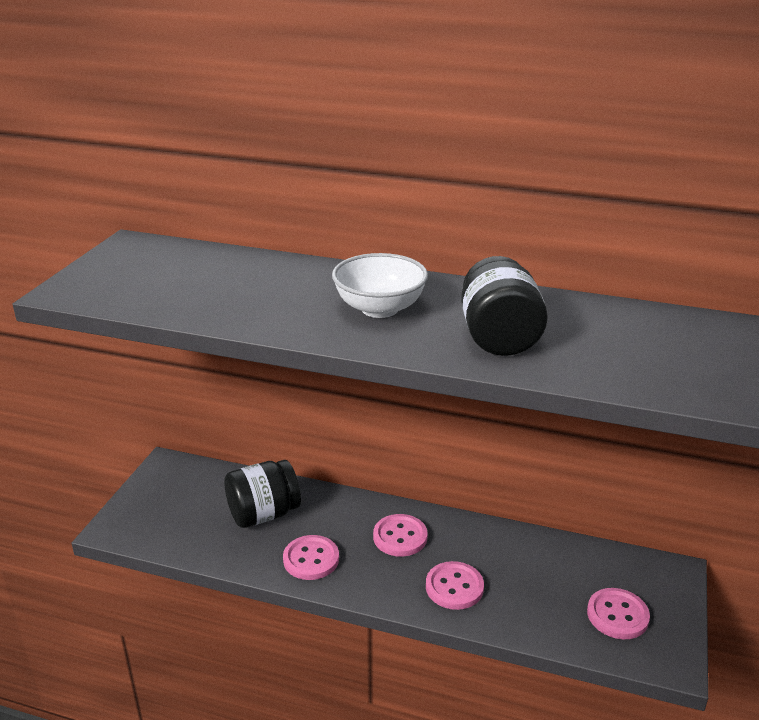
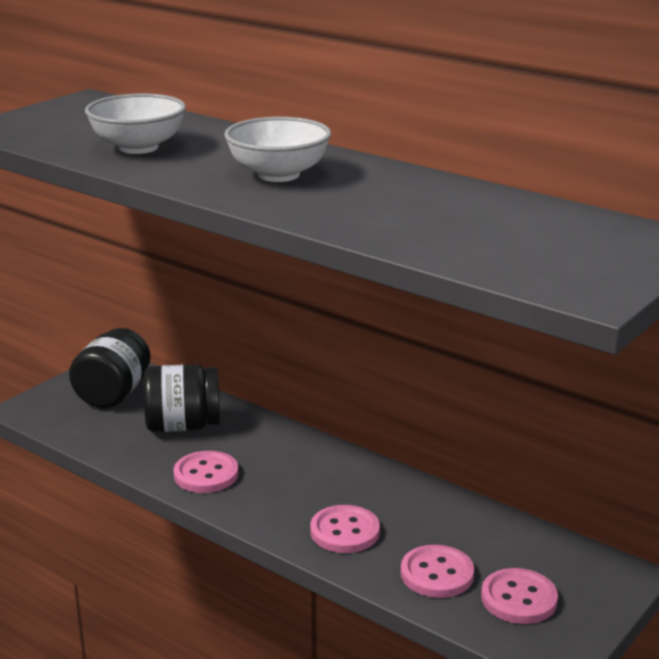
camera: 20 degrees right, 5 degrees down
pink button [373,514,427,557] -> pink button moved to [401,545,474,598]
black jar [461,256,548,356] -> black jar moved to [69,328,151,408]
none -> white bowl [85,93,186,154]

